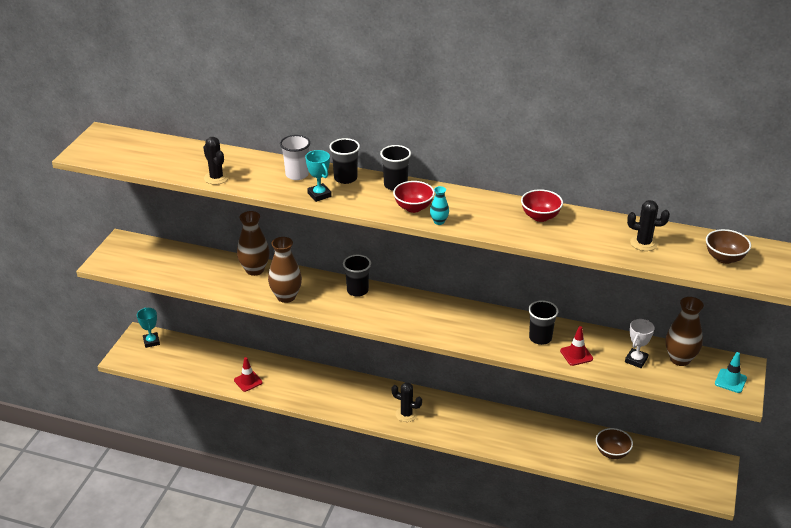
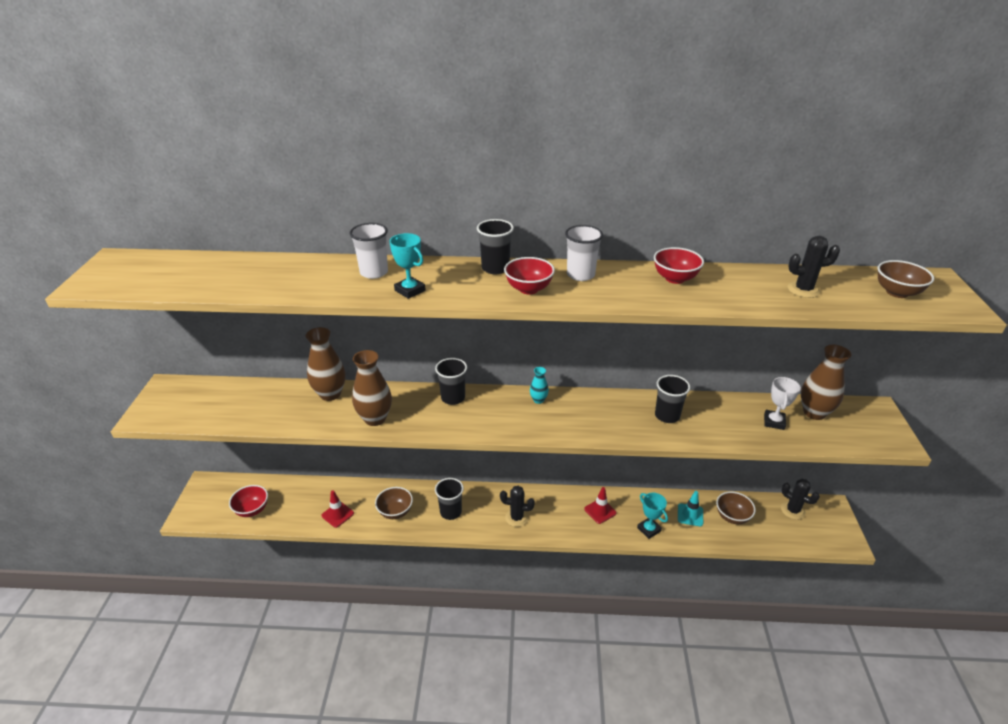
camera: 15 degrees left, 0 degrees up
turquoise trophy [137,308,160,348] -> turquoise trophy moved to [637,493,668,539]
black cactus [203,137,229,185] -> black cactus moved to [781,479,820,520]
black cup [329,138,360,184] -> black cup moved to [435,478,464,520]
turquoise vase [430,186,449,225] -> turquoise vase moved to [530,367,549,404]
red traffic cone [560,326,593,366] -> red traffic cone moved to [584,487,616,524]
turquoise traffic cone [715,352,747,393] -> turquoise traffic cone moved to [678,491,703,526]
none -> red bowl [229,485,268,517]
none -> brown bowl [375,487,413,519]
none -> white cup [565,225,603,281]

